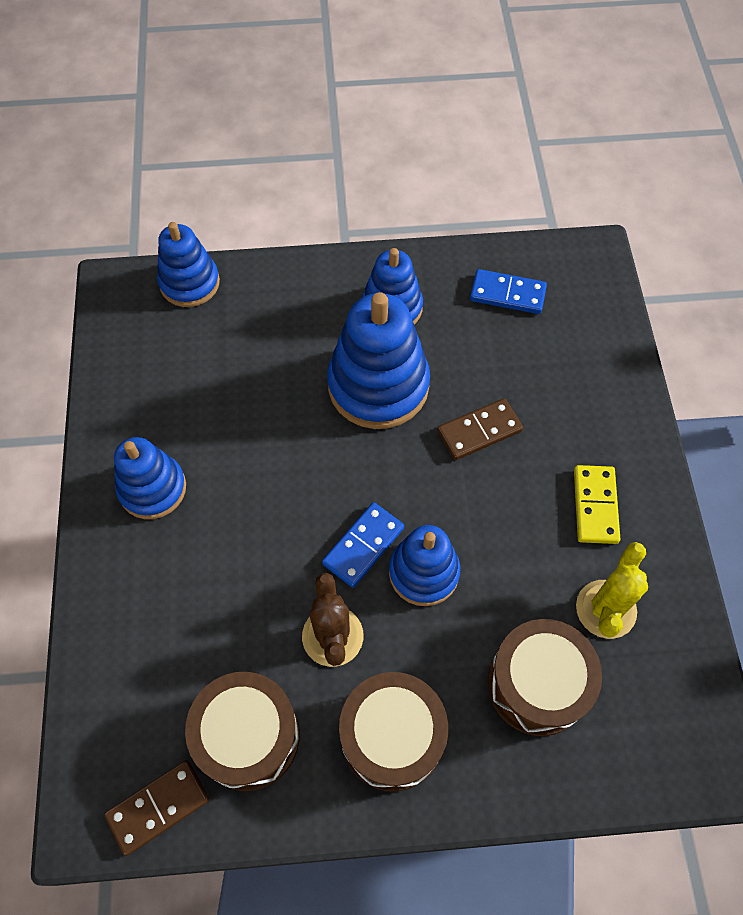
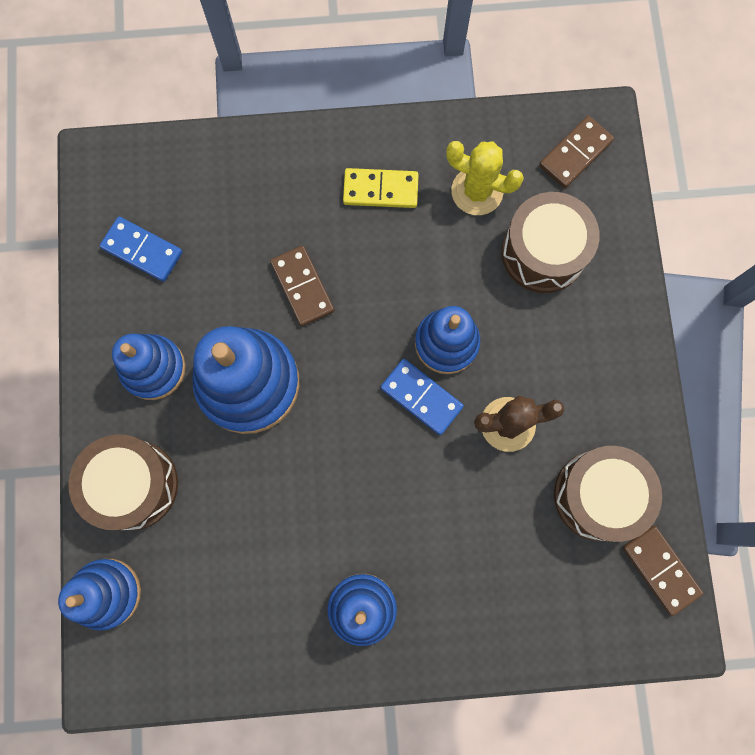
camera: 90 degrees left, 15 degrees up
brown drum [339,672,448,792] -> brown drum moved to [68,434,178,530]
blue domino [470,269,547,314] -> blue domino turned 75 degrees counterclockwise [100,217,183,282]
none -> brown domino [539,116,614,188]

